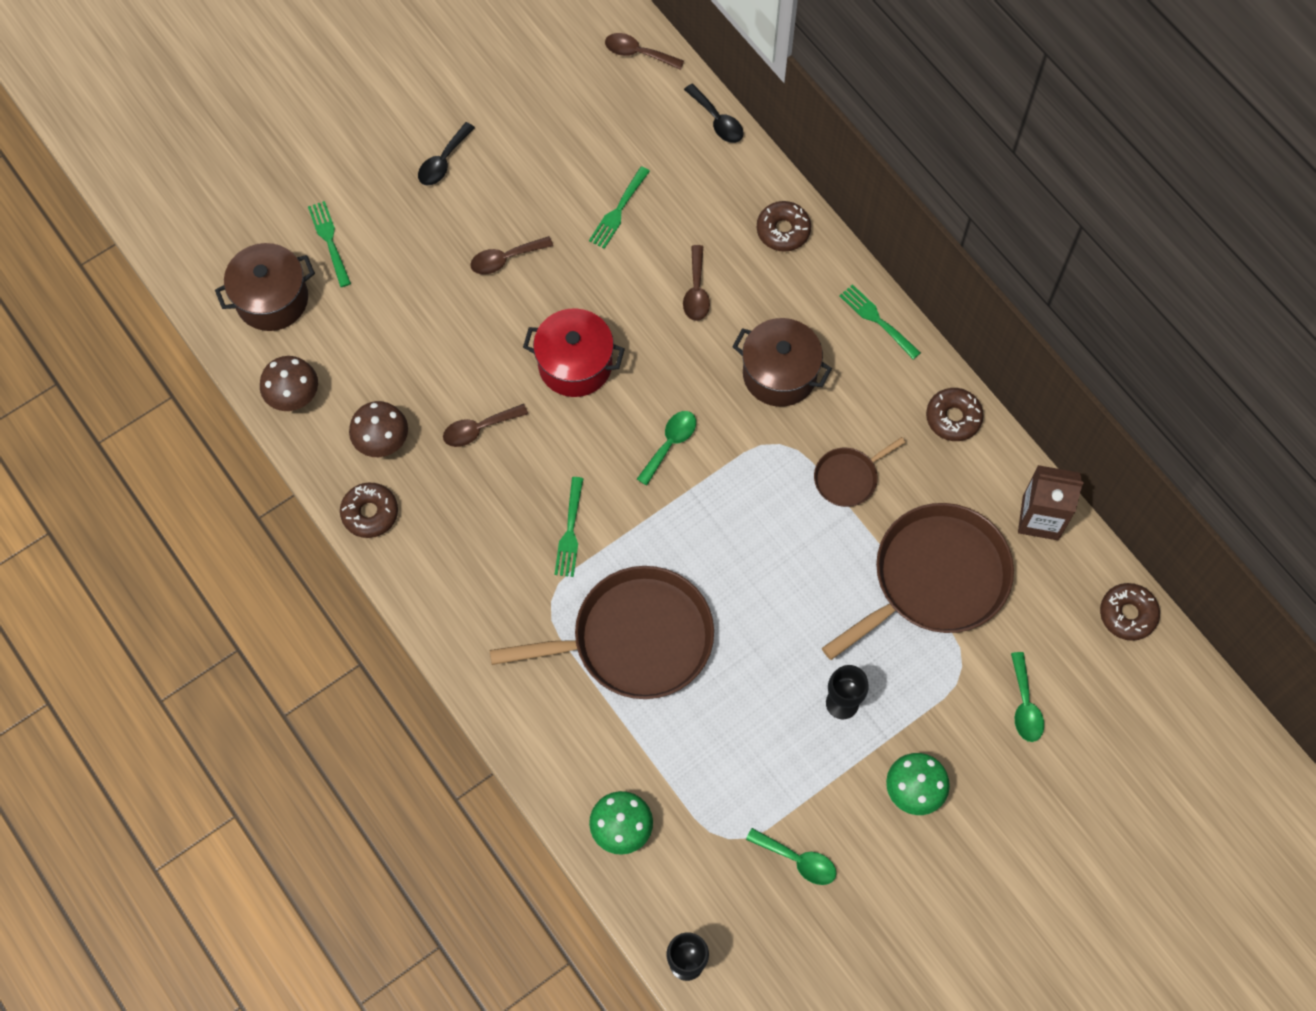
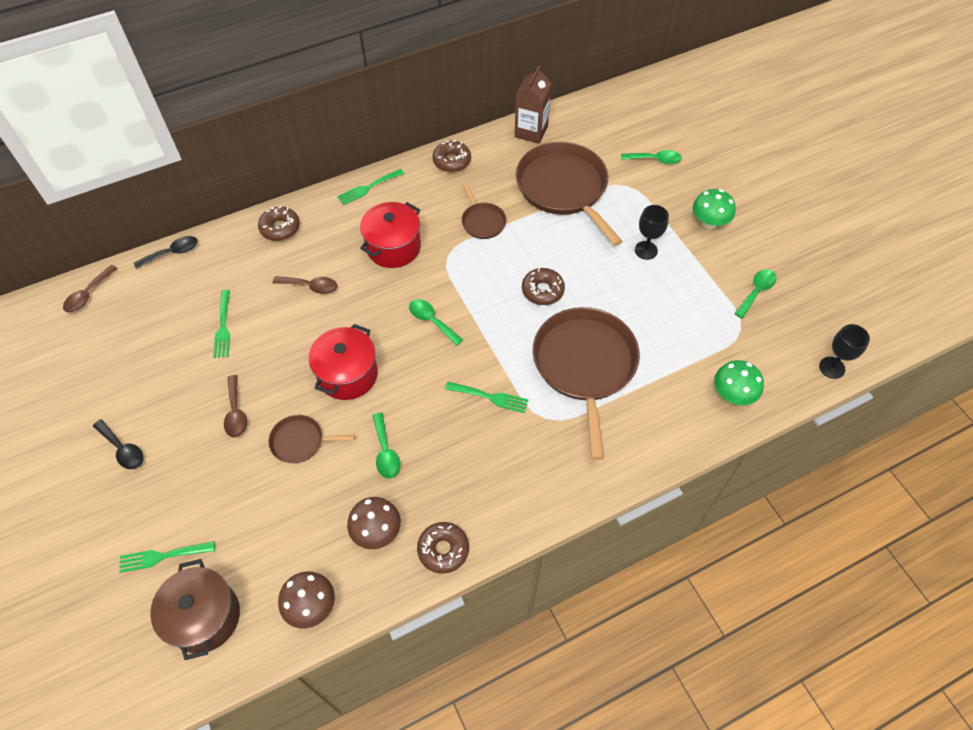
camera: 80 degrees left, 10 degrees down
brown spoon [443,404,528,447] -> green spoon [372,413,400,479]
green fork [589,166,650,249] -> green fork turned 45 degrees clockwise [213,290,230,358]
brown pot [732,318,832,407] -> red pot [360,202,421,268]
brown donut [1100,583,1160,641] -> brown donut moved to [522,268,565,305]
none -> brown pan [268,415,355,463]

